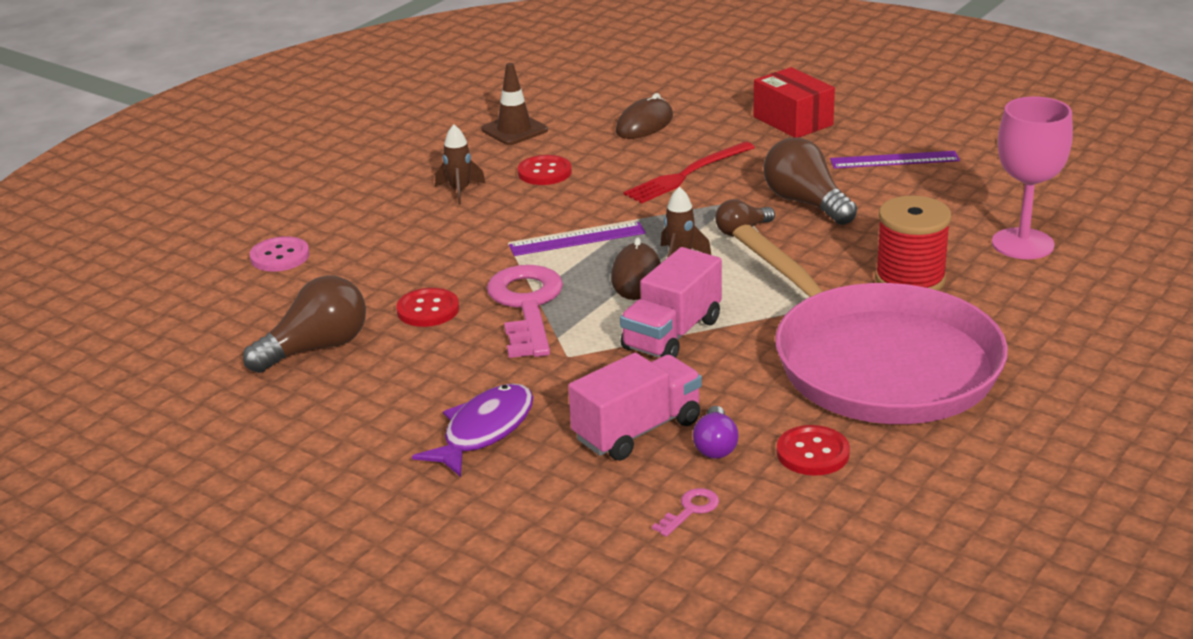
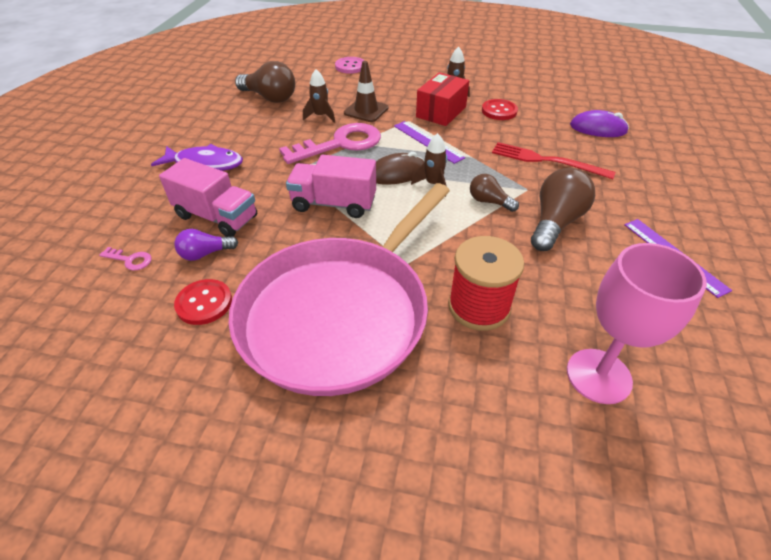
camera: 65 degrees right, 15 degrees up
red button [396,288,459,327] -> brown rocket [303,69,335,123]
brown traffic cone [481,63,548,145] -> brown traffic cone moved to [344,61,389,122]
brown mouse [616,93,673,139] -> purple mouse [570,110,629,137]
red box [753,67,835,138] -> red box moved to [416,72,469,126]

